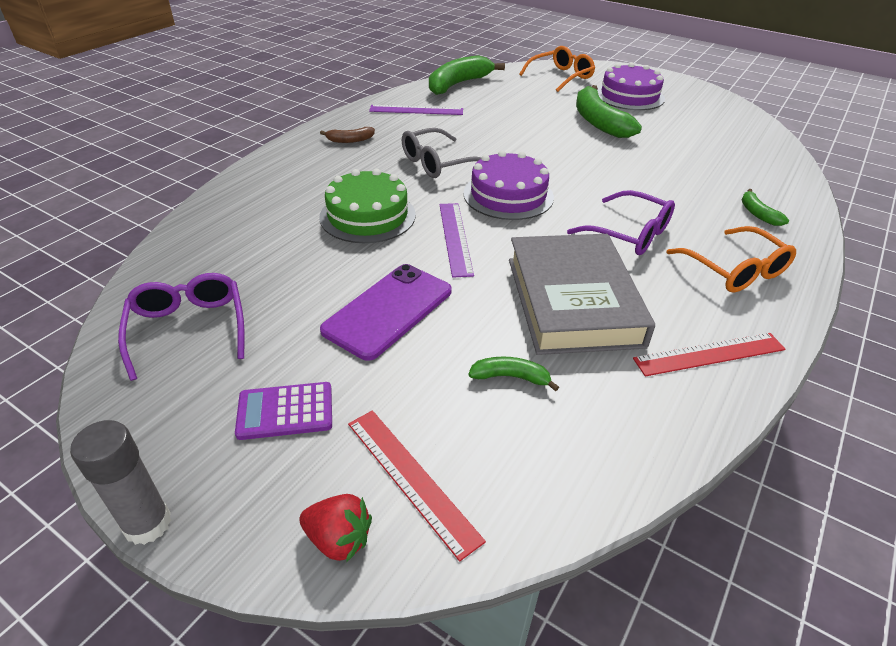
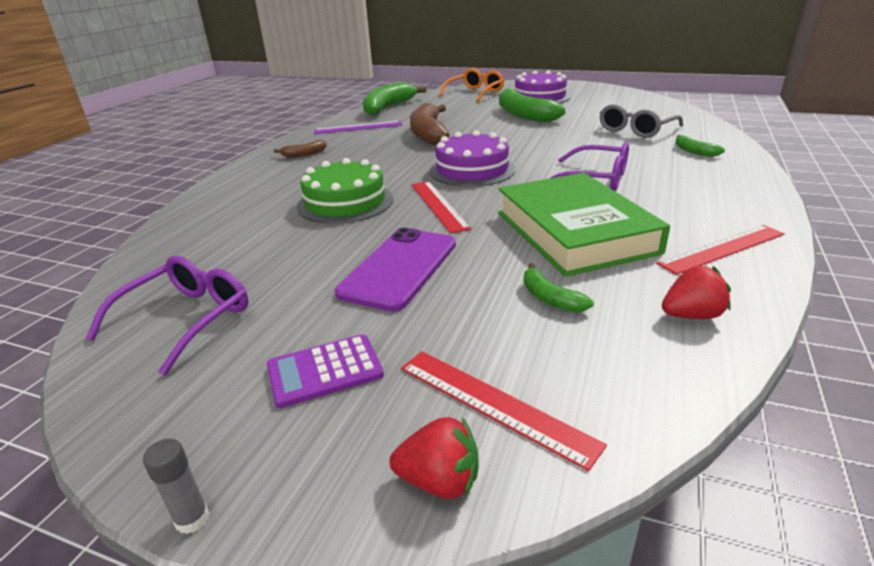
camera: 10 degrees left, 10 degrees down
grey glue stick [70,420,171,545] -> grey glue stick [143,439,209,534], size x0.56
purple glasses [118,273,245,381] -> purple glasses turned 60 degrees clockwise [86,256,248,376]
grey glasses [402,128,481,178] -> grey glasses moved to [600,104,683,138]
purple ruler [439,203,474,278] -> red ruler [411,181,471,233]
green banana [468,357,559,392] -> green banana turned 120 degrees counterclockwise [524,263,594,312]
grey book [509,234,655,355] -> green book [498,173,670,276]
orange glasses [666,226,796,292] -> none
none -> brown banana [410,103,449,145]
none -> red strawberry [662,266,731,319]

